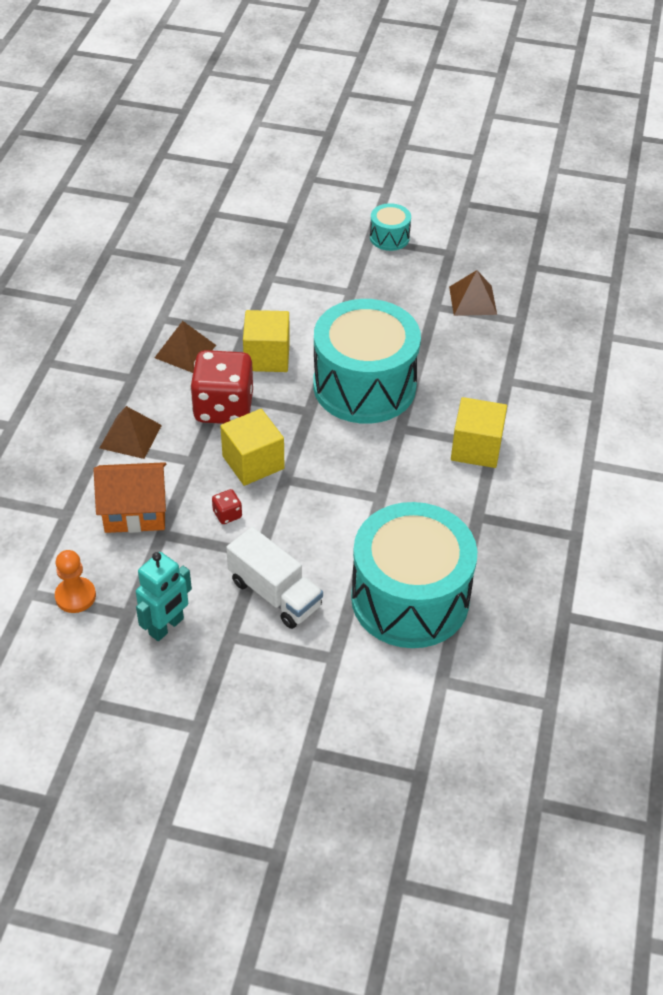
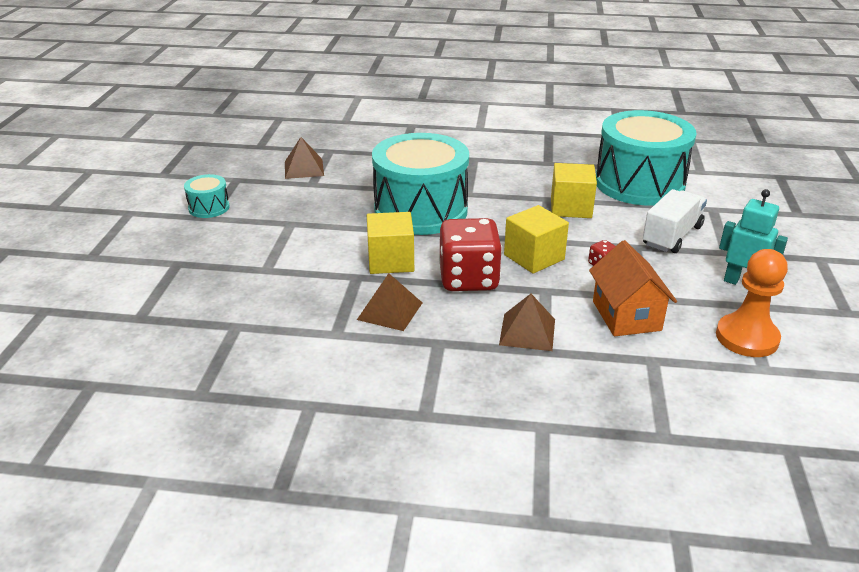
camera: 95 degrees left, 15 degrees down
orange pawn [55,550,96,613] -> orange pawn [716,249,788,357], size x1.51
yellow cube [451,397,507,468] -> yellow cube moved to [551,163,597,218]

